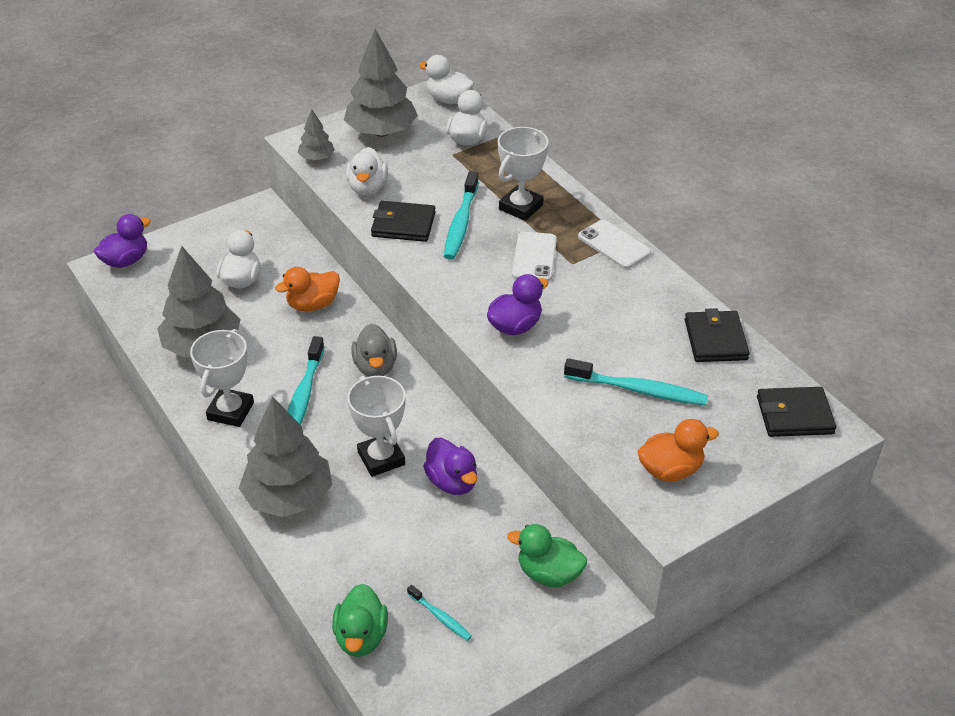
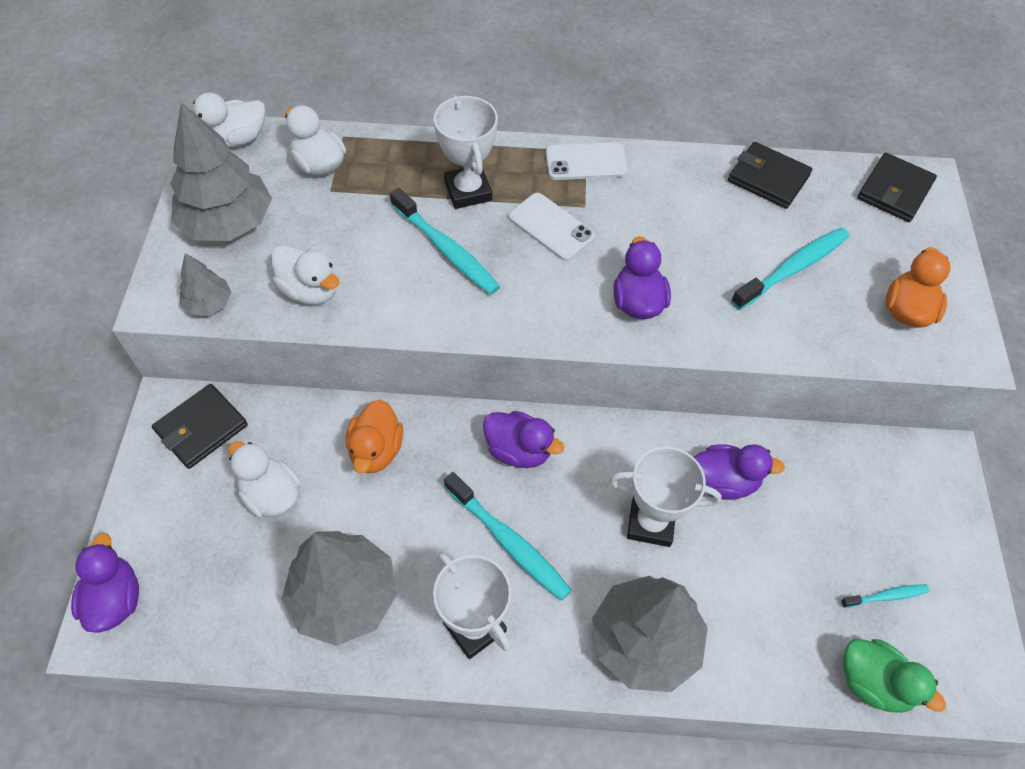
camera: 55 degrees left, 15 degrees up
grey duck [351,324,397,377] -> purple duck [483,411,564,468]
black wallet [371,201,436,242] -> black wallet moved to [152,384,248,469]
green duck [507,524,587,587] -> none

